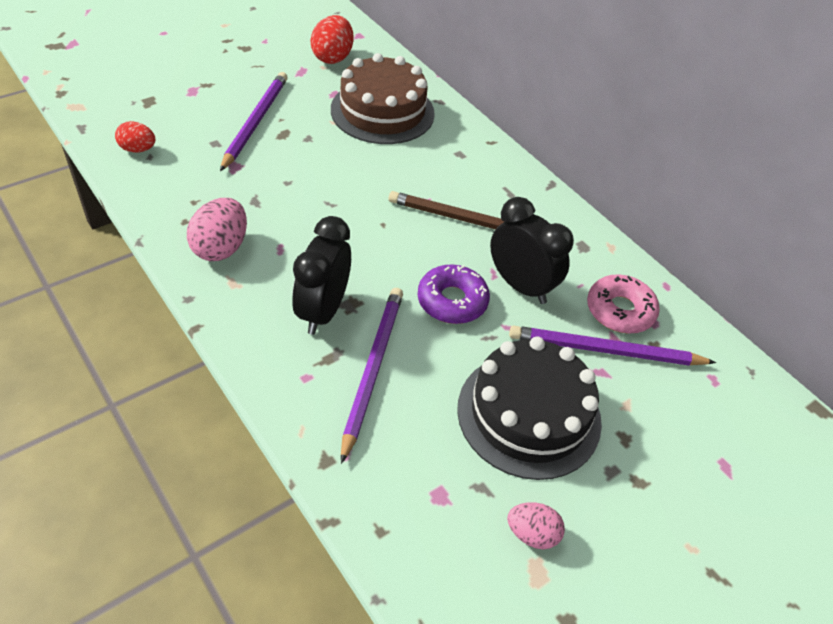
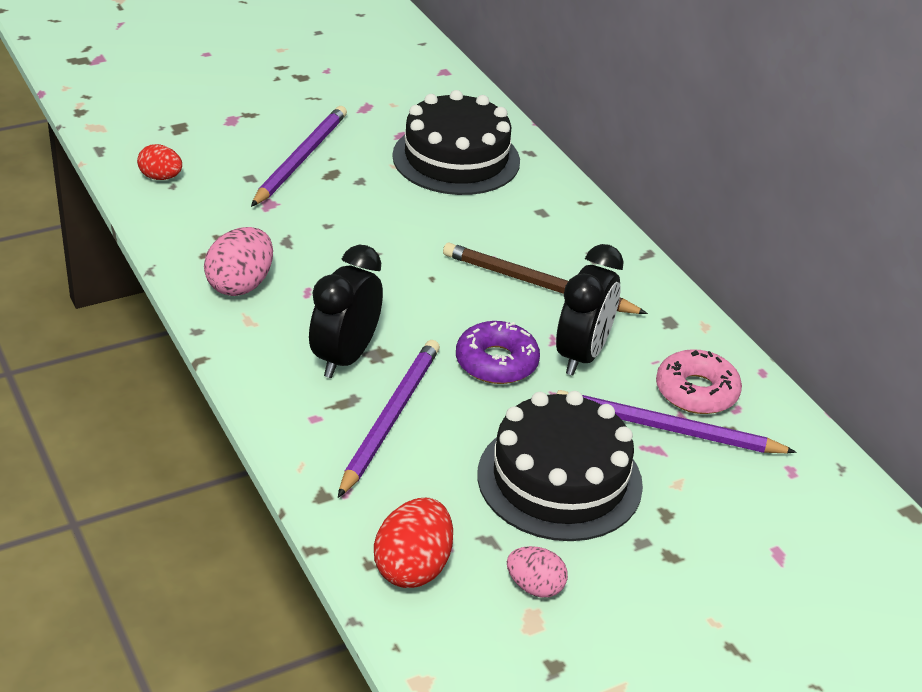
camera: 10 degrees right, 10 degrees down
red egg [310,15,354,64] -> red egg moved to [374,498,453,588]
brown cake [331,53,435,144] -> black cake [392,90,520,195]
black clock [490,197,574,304] -> black clock turned 60 degrees clockwise [556,244,624,375]

